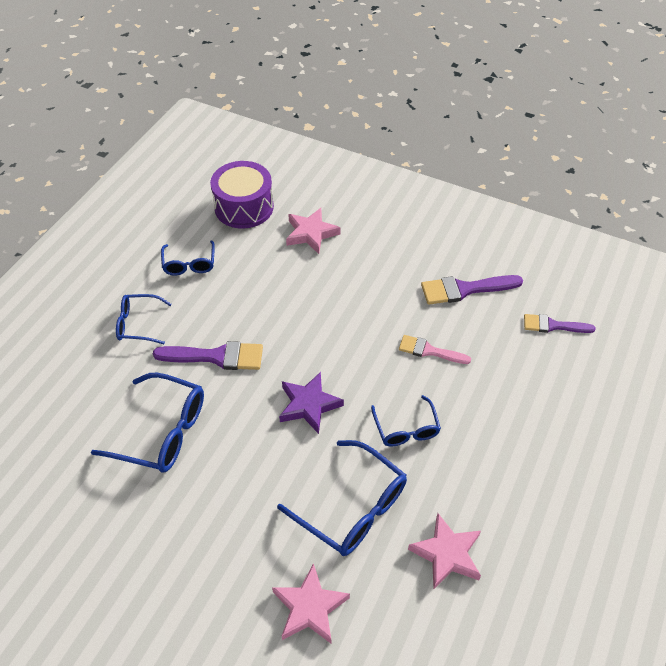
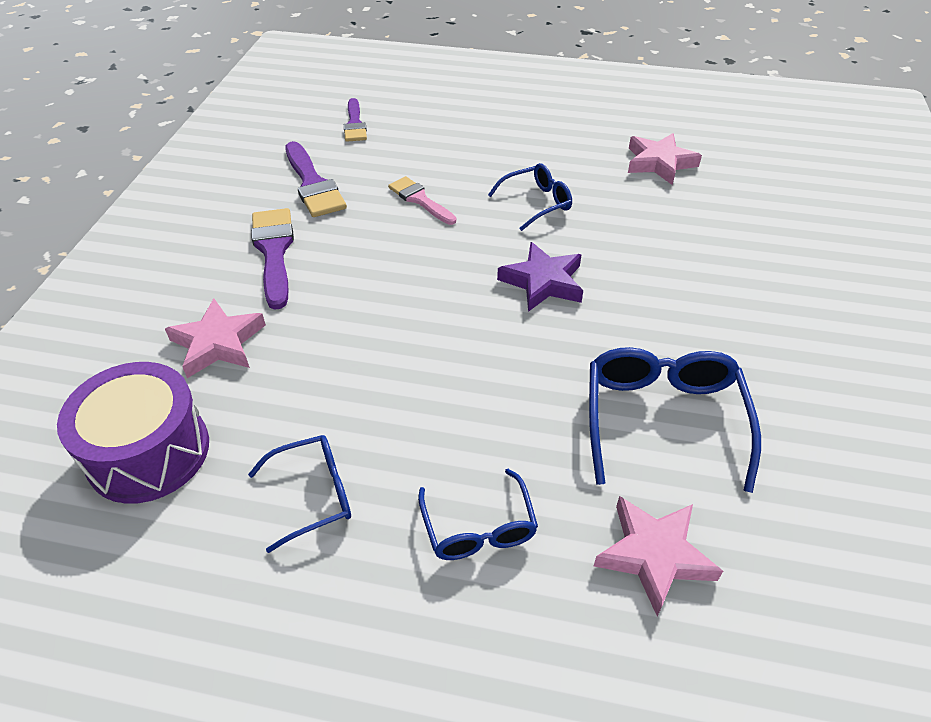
camera: 105 degrees left, 5 degrees down
purple brush [153,341,263,370] -> purple brush moved to [251,208,294,310]
pink star [272,563,350,643] -> pink star moved to [594,496,723,616]
blue glasses [277,440,407,556] -> none
pink brush [399,335,471,364] -> pink brush turned 135 degrees clockwise [388,176,456,225]

